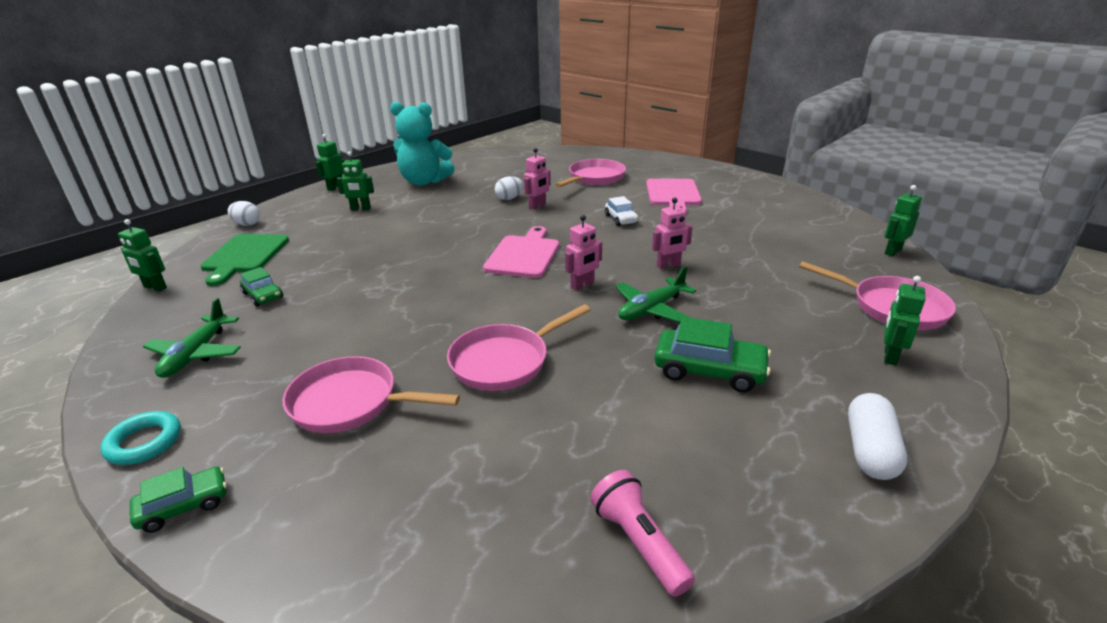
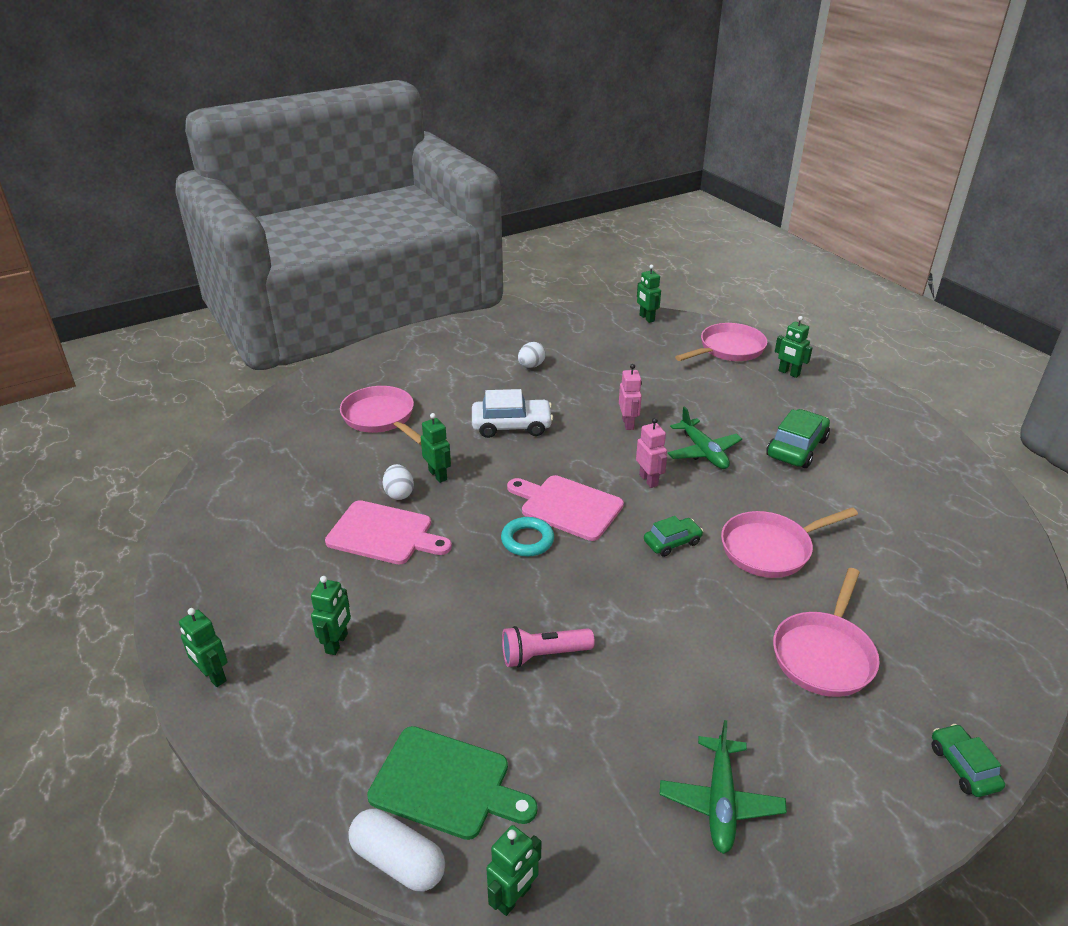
camera: 75 degrees left, 5 degrees up
turquoise ring [100,411,181,465] -> turquoise ring moved to [501,517,554,557]
green plane [143,298,241,378] -> green plane turned 75 degrees clockwise [660,720,787,854]
white egg [228,201,260,226] -> white egg moved to [518,342,546,368]
green car [240,267,283,307] -> green car moved to [644,516,703,557]
turquoise teddy bear [390,102,455,186] -> none
pink pan [447,304,590,391] -> pink pan turned 90 degrees clockwise [721,507,858,578]
pink robot [524,148,551,209] -> green robot [421,413,451,483]
pink flashlight [590,470,695,597] -> pink flashlight moved to [502,626,595,668]
white car [605,196,639,226] -> white car [472,389,553,438], size x1.65
pink cutting board [646,179,702,213] -> pink cutting board moved to [325,500,452,565]
white capsule [848,393,907,480] -> white capsule moved to [349,809,445,891]

